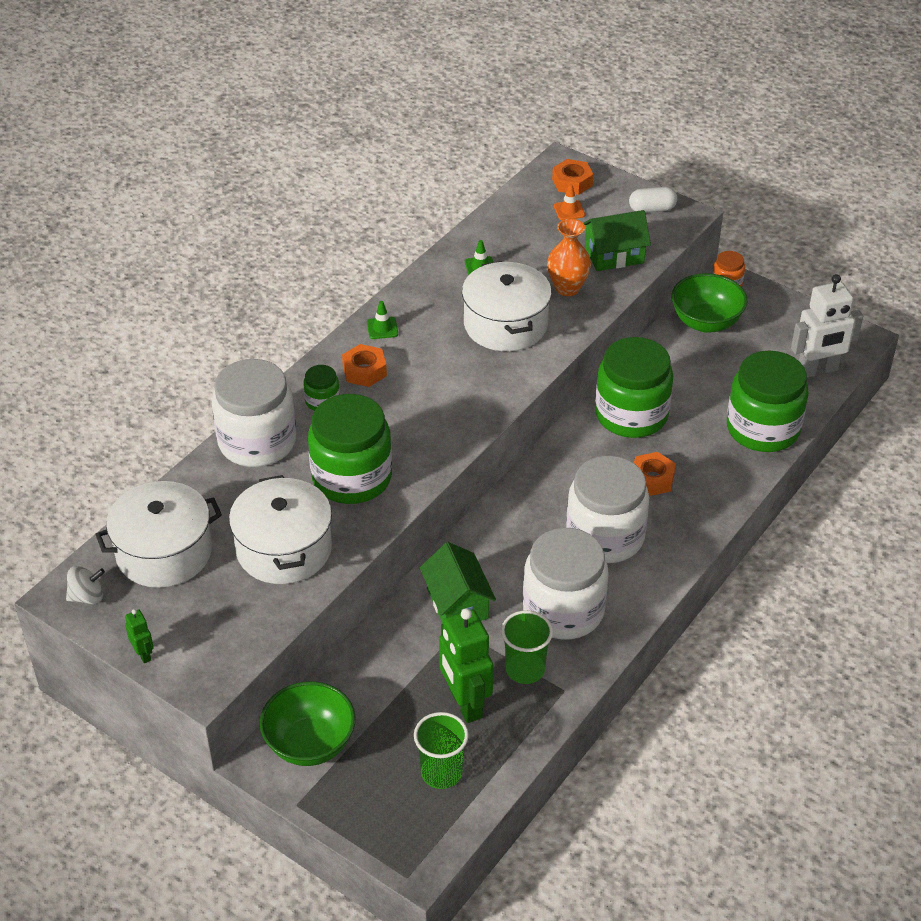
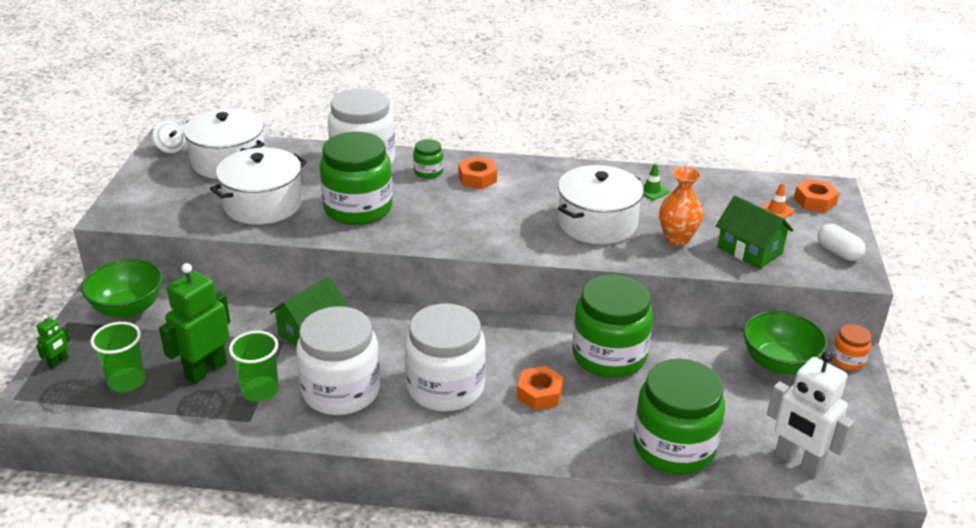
camera: 60 degrees right, 10 degrees down
green robot [125,609,154,663] -> green robot moved to [36,315,70,369]
green traffic cone [367,301,398,339] -> none

